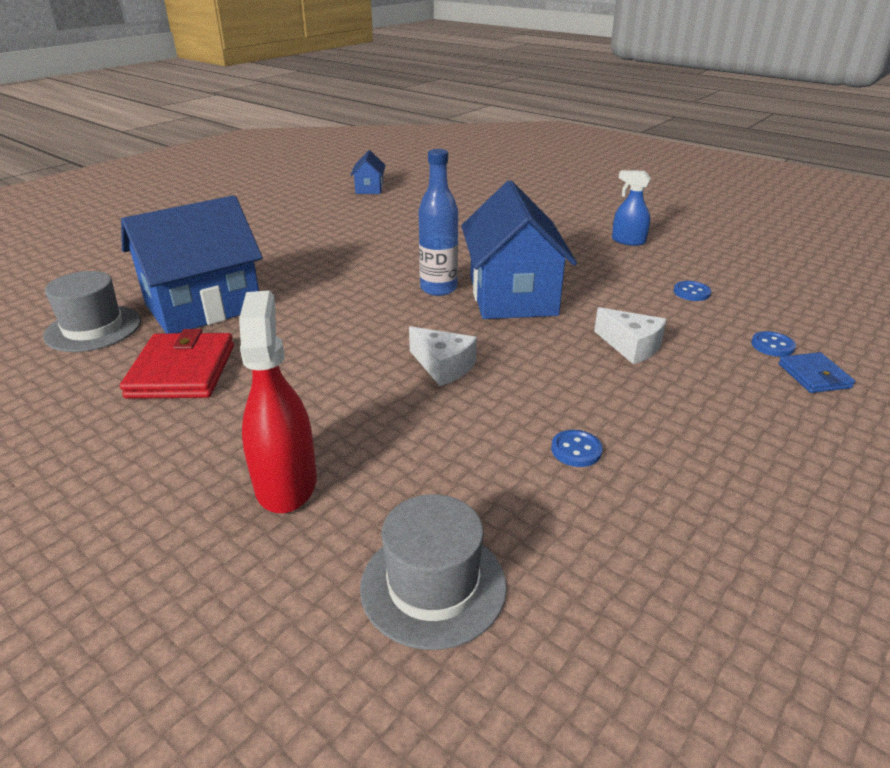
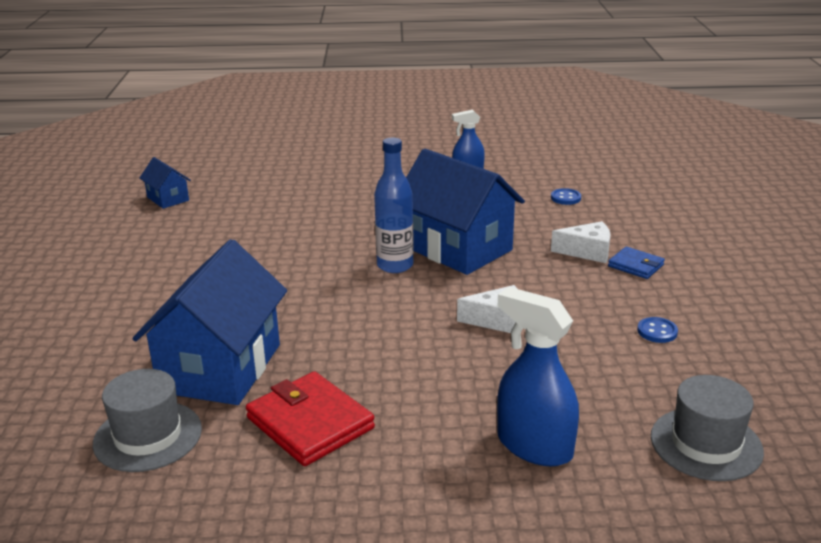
camera: 40 degrees left, 5 degrees down
red spray bottle [239,291,317,513] -> blue spray bottle [497,287,579,466]
blue button [751,331,796,357] -> none
blue wallet [779,352,855,393] -> blue wallet moved to [608,247,665,279]

